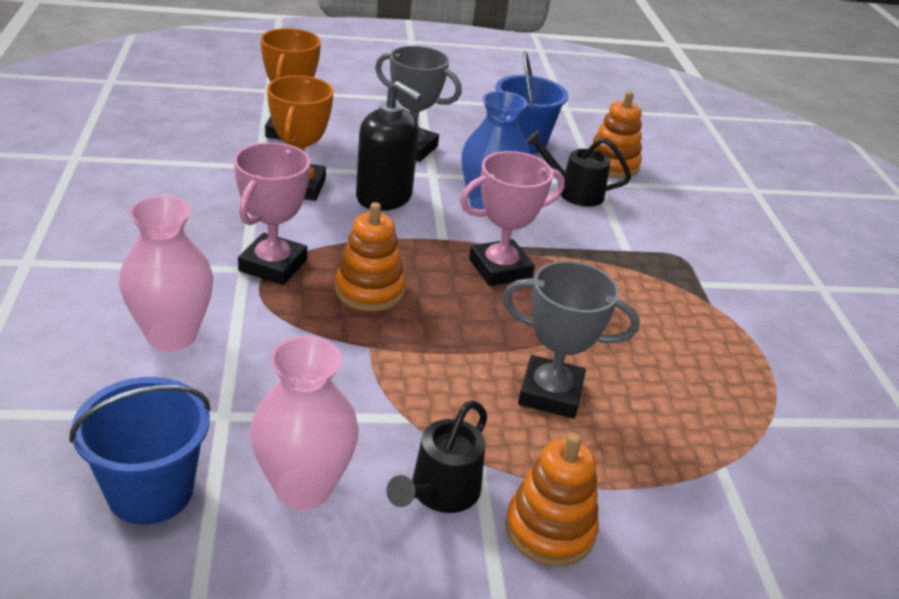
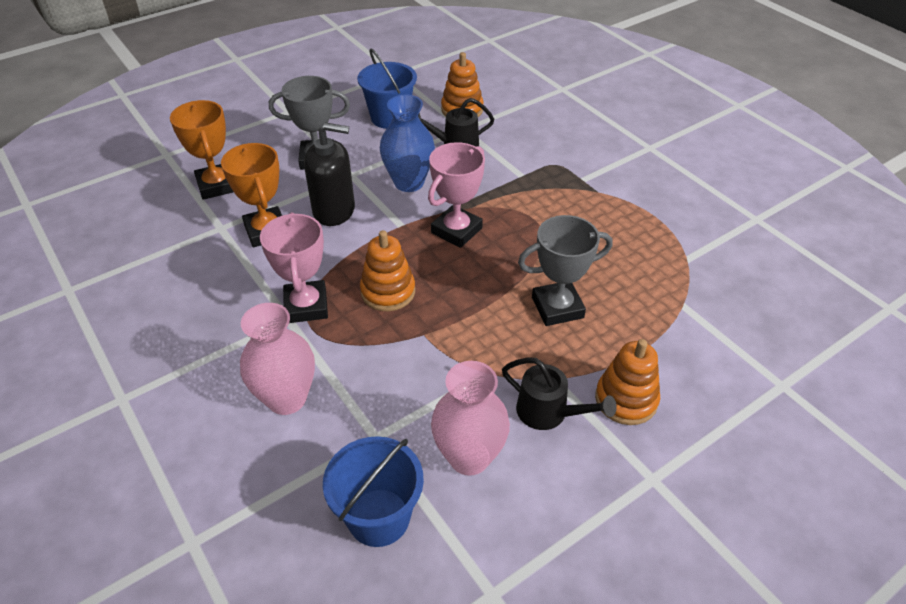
camera: 25 degrees left, 10 degrees up
black watering can [386,400,487,513] -> black watering can turned 60 degrees counterclockwise [502,358,617,430]

